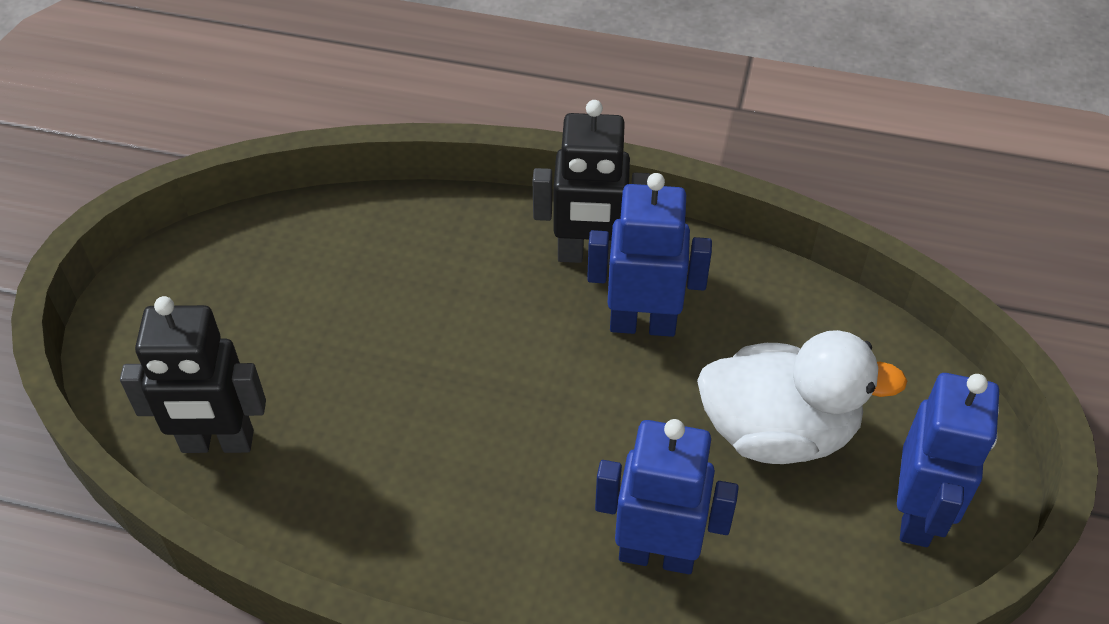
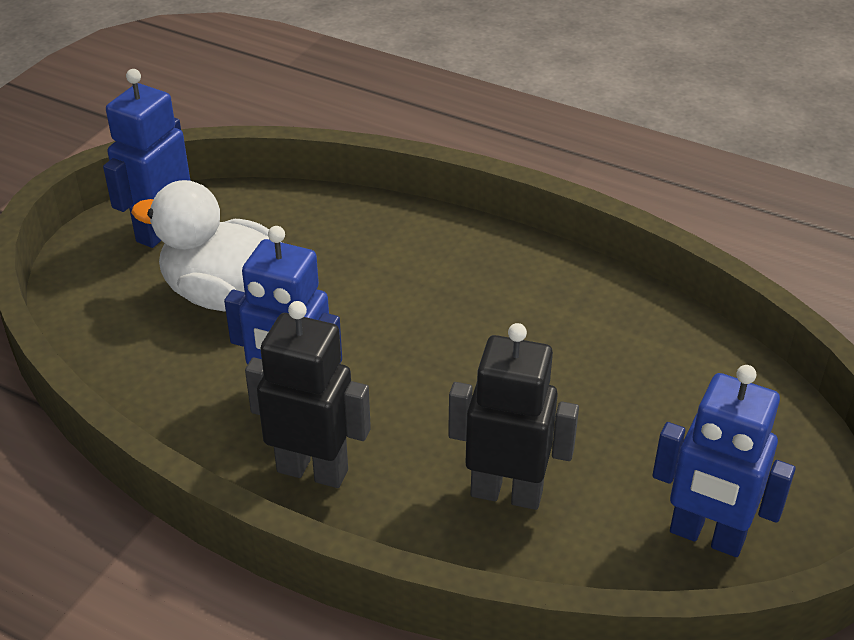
camera: 165 degrees left, 10 degrees down
black robot [120,296,266,453] -> black robot moved to [448,323,579,510]
blue robot [595,419,739,574] -> blue robot moved to [652,365,796,557]

